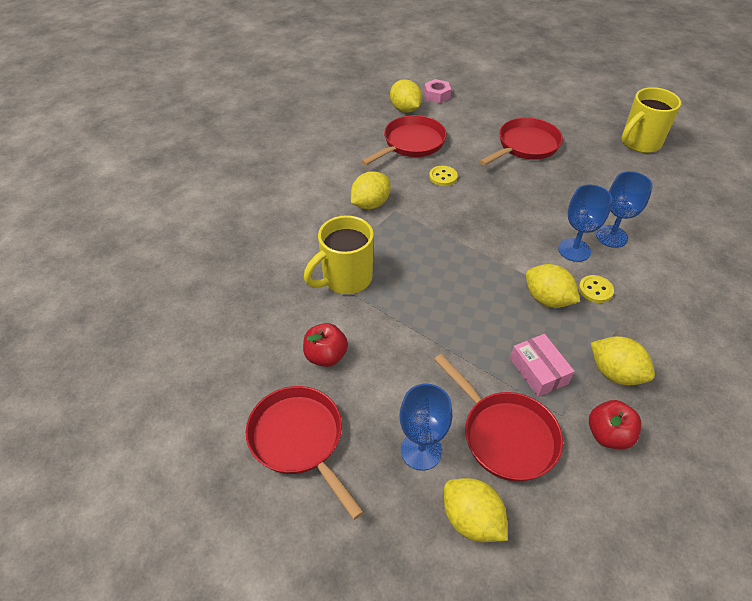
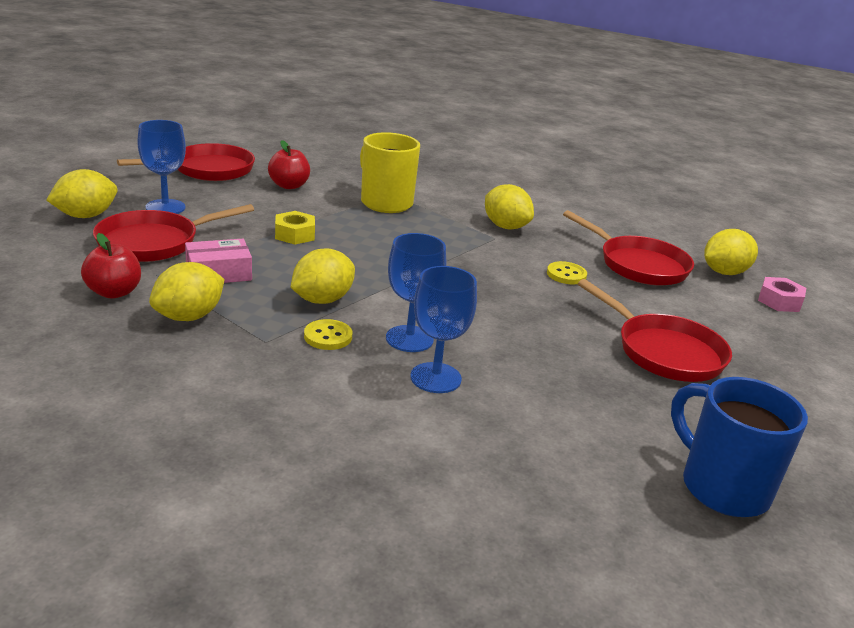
camera: 90 degrees right, 20 degrees down
yellow mug [621,87,681,153] -> blue mug [671,377,808,517]
none -> yellow nut [275,211,315,245]

